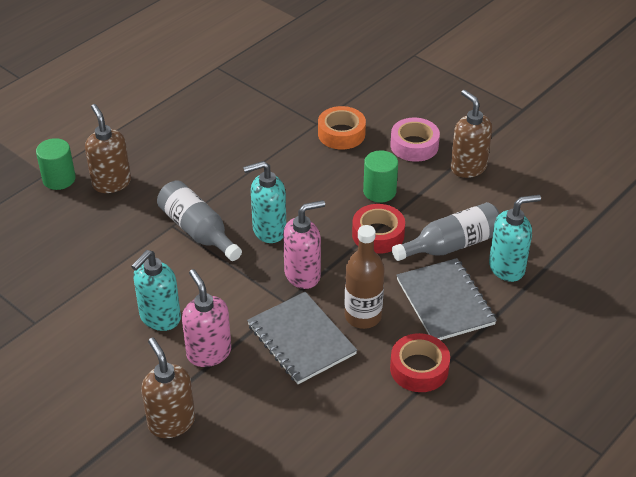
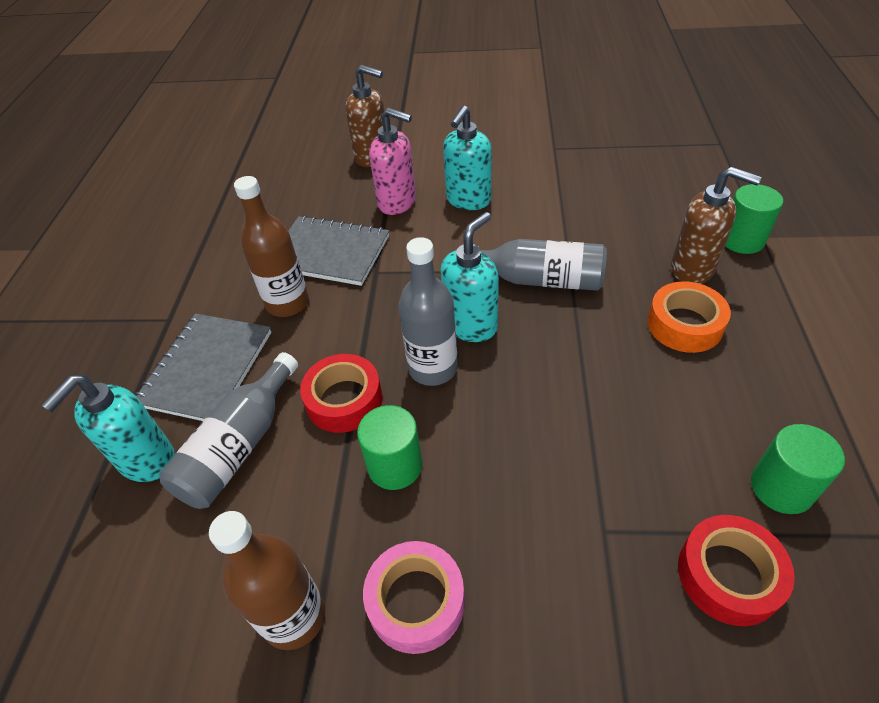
camera: 145 degrees right, 5 degrees up
turquoise soap dispenser [131,250,181,331] -> turquoise soap dispenser turned 150 degrees counterclockwise [443,105,492,210]
pink soap dispenser [283,200,325,289] -> none
orange tape [318,106,366,149] -> orange tape moved to [647,281,731,353]
red tape [390,333,450,392] -> red tape moved to [678,515,795,626]
grey notebook [396,258,497,340] -> grey notebook turned 75 degrees clockwise [135,313,271,421]
brown soap dispenser [451,90,492,178] -> brown bottle [209,511,325,650]
none -> grey bottle [398,237,458,386]
none -> green cylinder [751,424,845,514]

